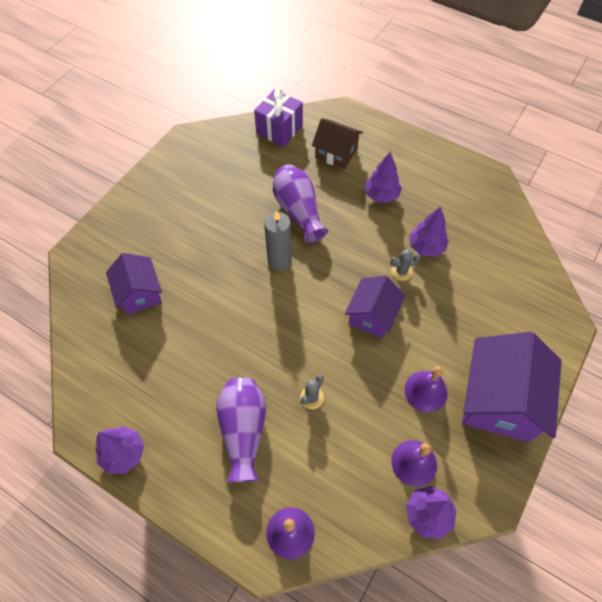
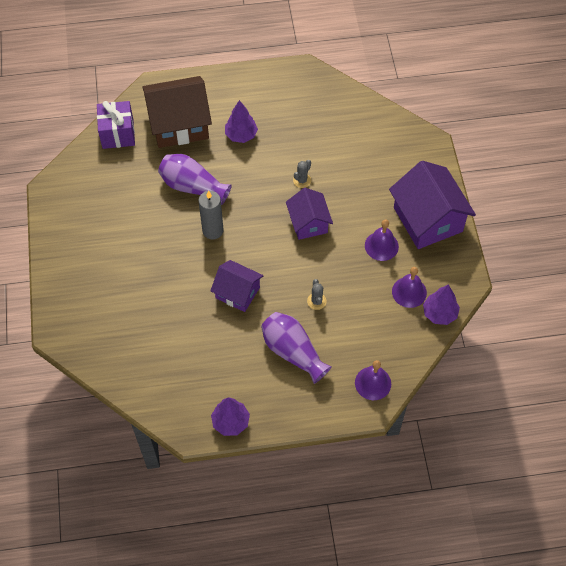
camera: 40 degrees left, 0 degrees up
purple house [106,253,162,315] -> purple house moved to [210,260,264,312]
brown house [312,118,363,169] -> brown house [142,76,212,148], size x1.66
purple tree [409,206,449,257] -> none

